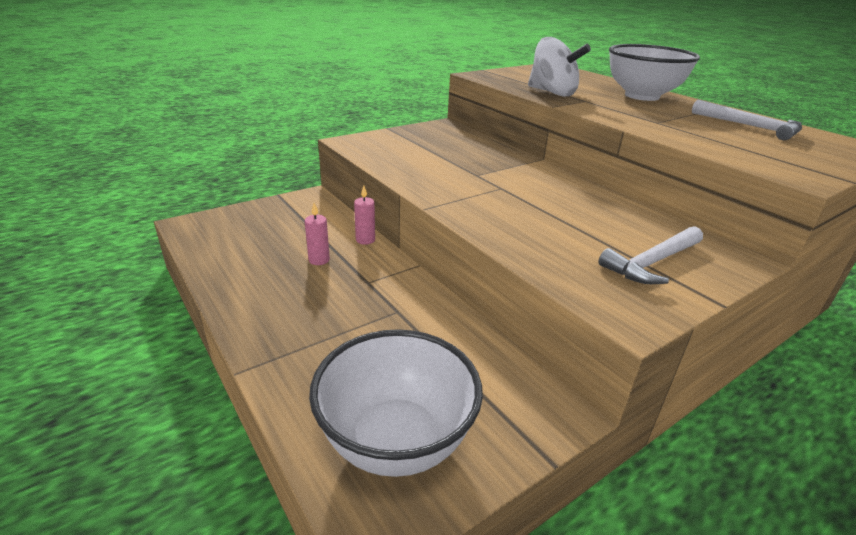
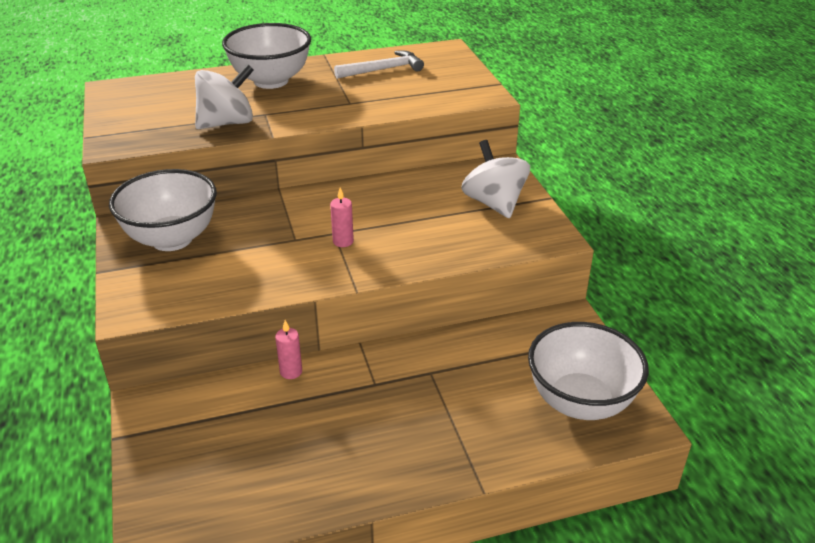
camera: 70 degrees left, 5 degrees up
pink candle [304,203,330,265] -> pink candle moved to [330,187,354,247]
white hammer [598,226,703,284] -> white spinning top [461,140,530,218]
none -> white bowl [109,169,217,251]

